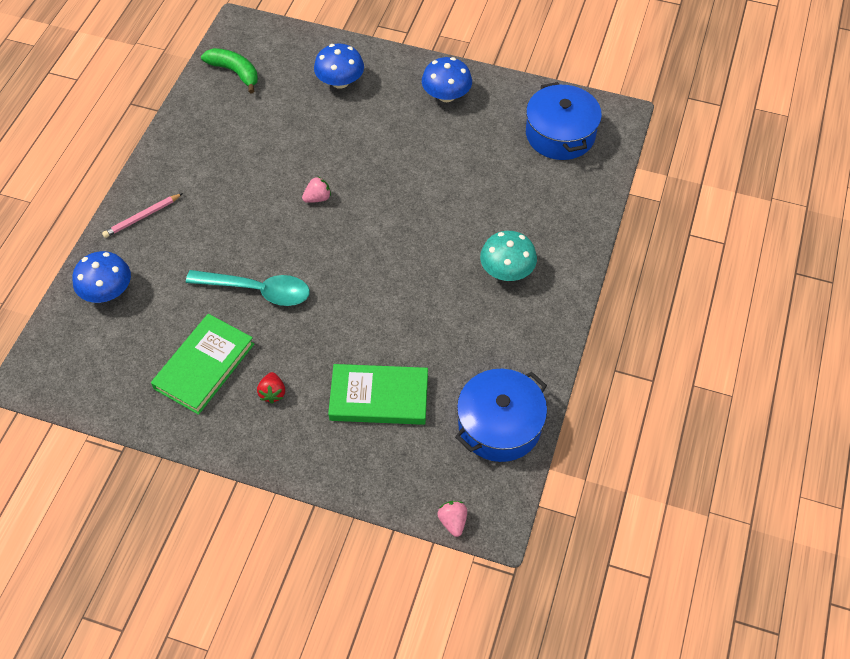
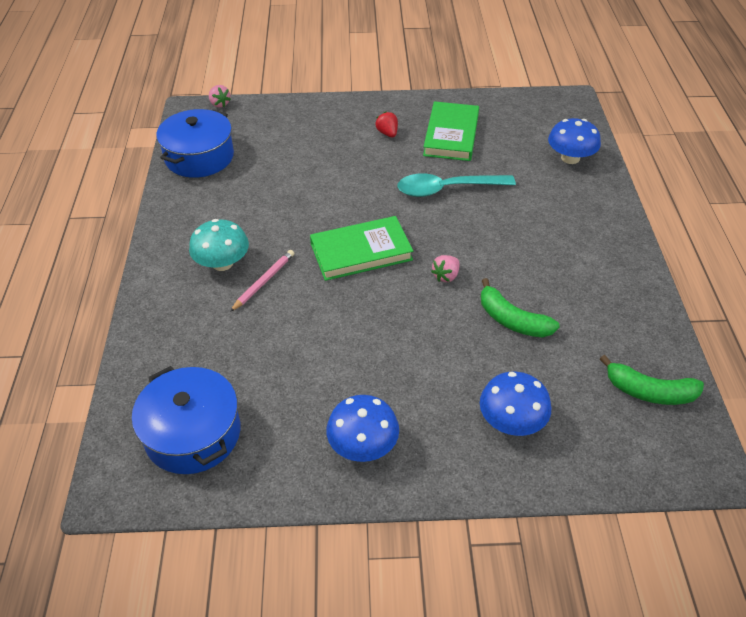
camera: 160 degrees right, 10 degrees down
pink pencil [102,193,183,238] -> pink pencil moved to [230,250,294,312]
green book [328,364,428,425] -> green book moved to [310,216,413,281]
none -> green banana [481,278,560,338]

